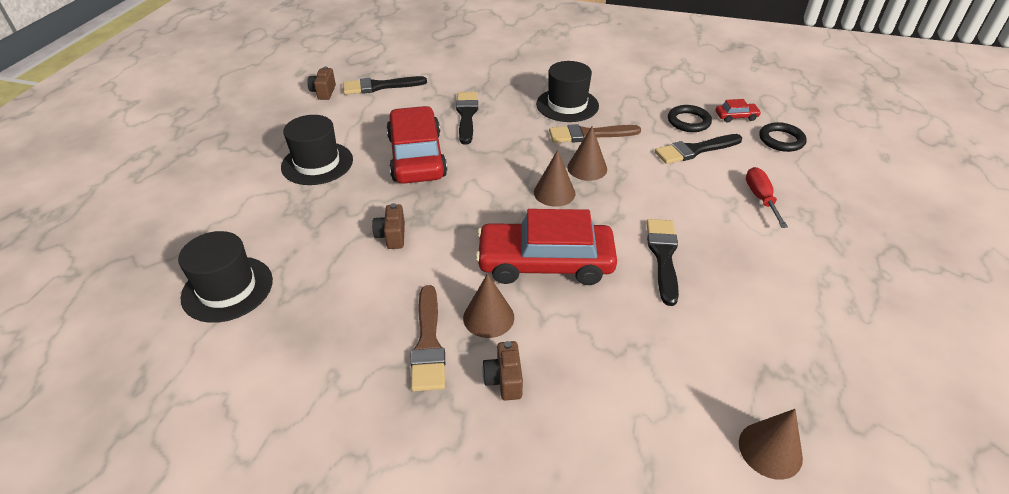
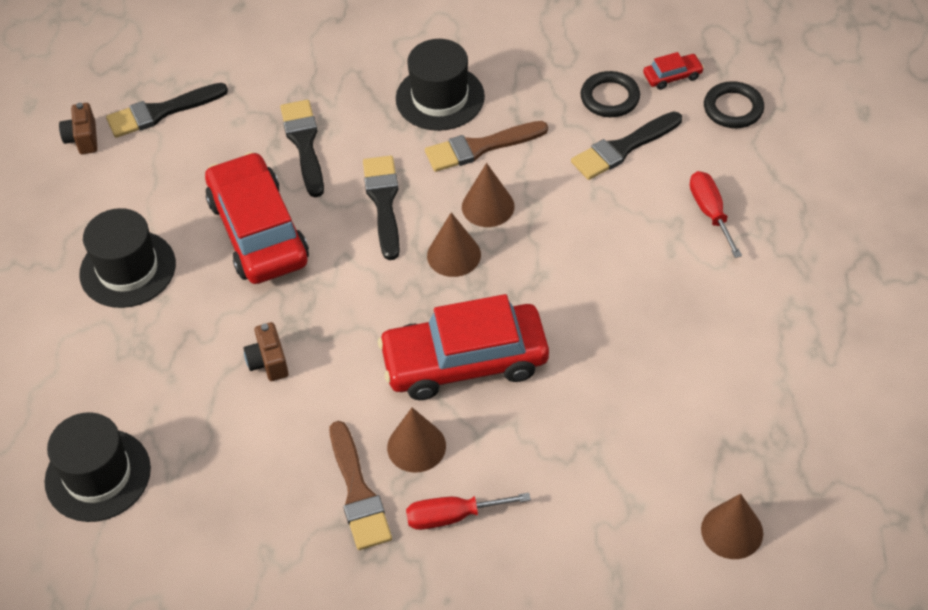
camera: 10 degrees left, 10 degrees up
brown camera [482,341,523,400] -> red screwdriver [406,493,531,530]
black brush [646,219,679,306] -> black brush moved to [363,156,400,260]

